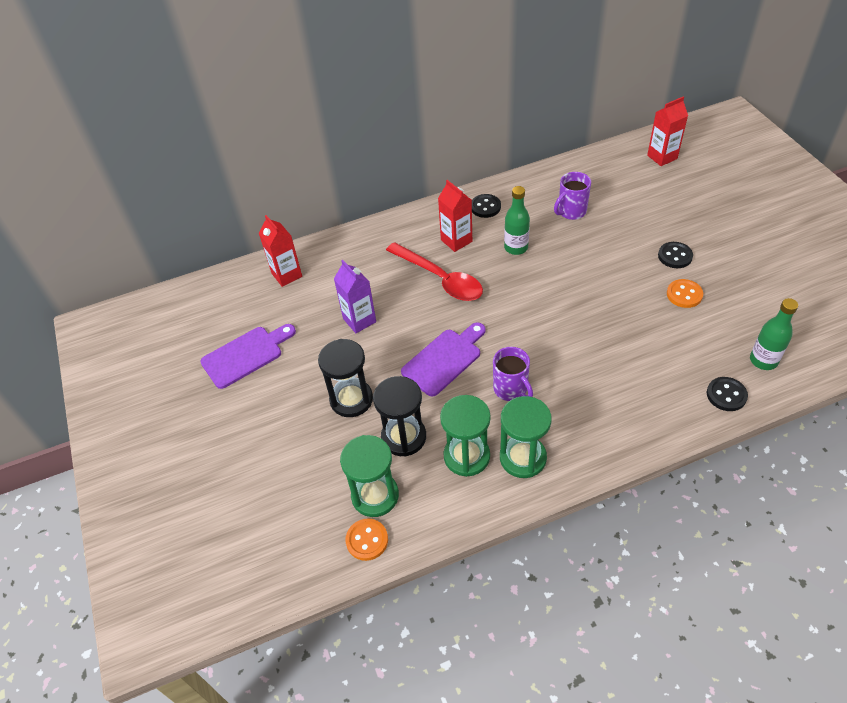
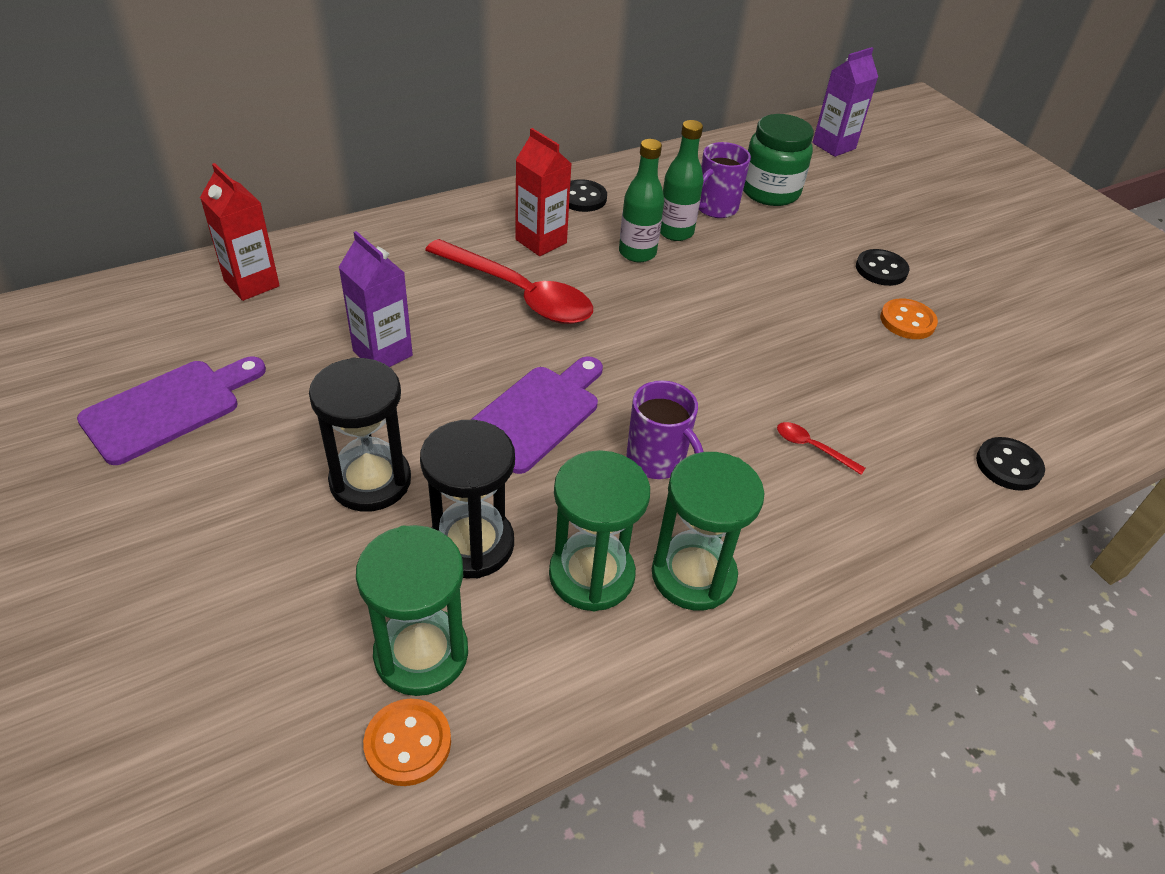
camera: 15 degrees left, 5 degrees down
red carton [647,96,688,166] -> purple carton [812,47,878,157]
green bottle [750,298,798,370] -> green bottle moved to [660,120,704,241]
none -> green jar [743,114,814,206]
none -> red spoon [777,422,865,475]

